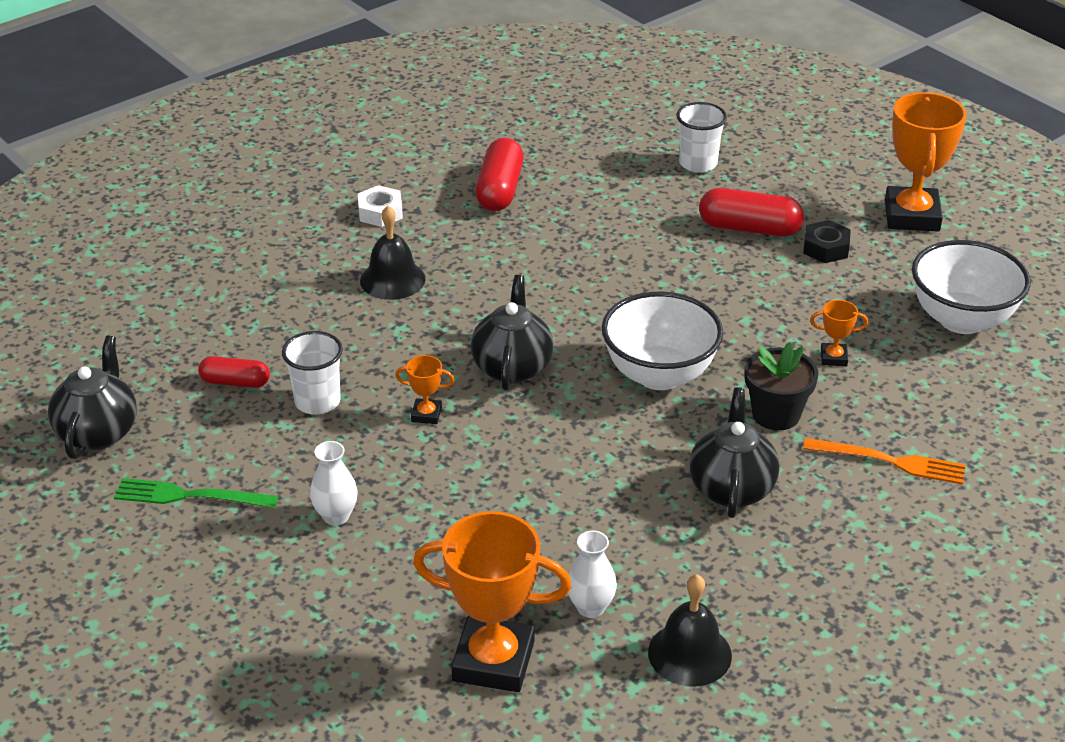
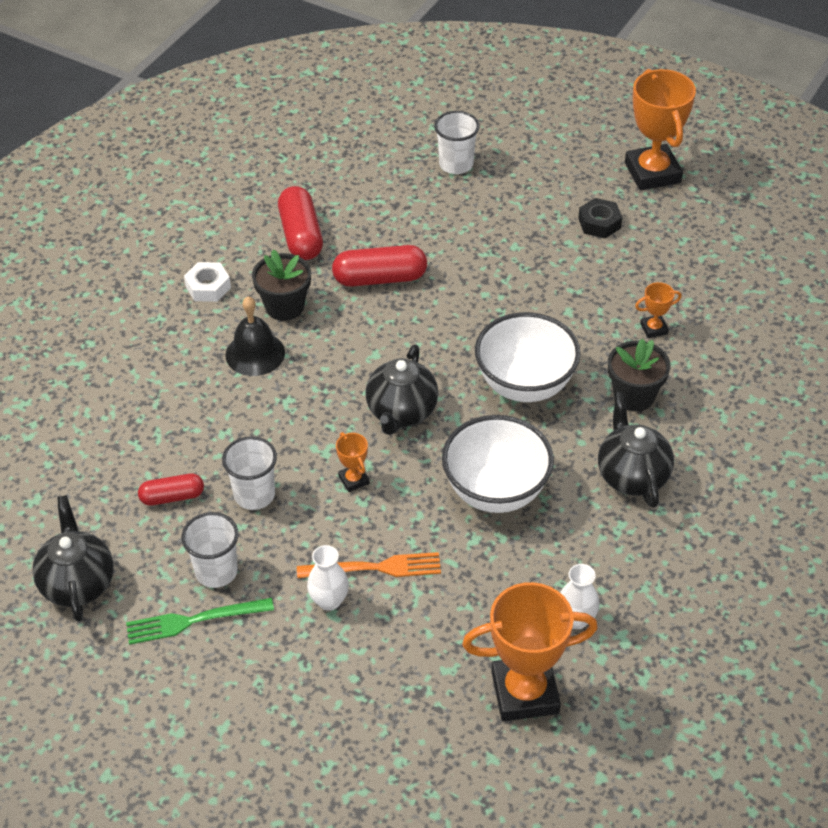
camera: 20 degrees left, 10 degrees up
orange trophy [395,355,455,424] -> orange trophy turned 75 degrees clockwise [336,432,369,492]
black teapot [471,275,553,391] -> black teapot turned 150 degrees counterclockwise [365,345,438,435]
black bell [648,574,732,687] -> none
red capsule [699,188,804,237] -> red capsule moved to [332,245,427,287]
orange fork [803,438,966,485] -> orange fork moved to [297,552,441,579]
white bowl [912,240,1031,334] -> white bowl moved to [442,415,554,513]
none -> white cup [181,512,239,588]
none -> black flower pot [252,249,311,321]

